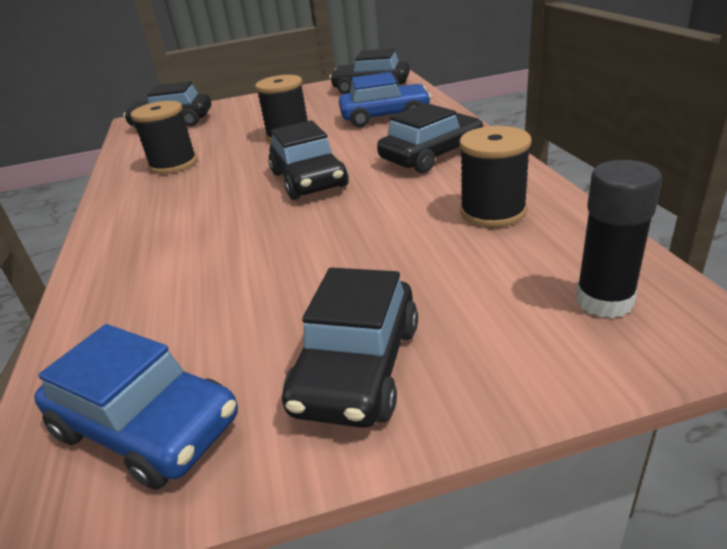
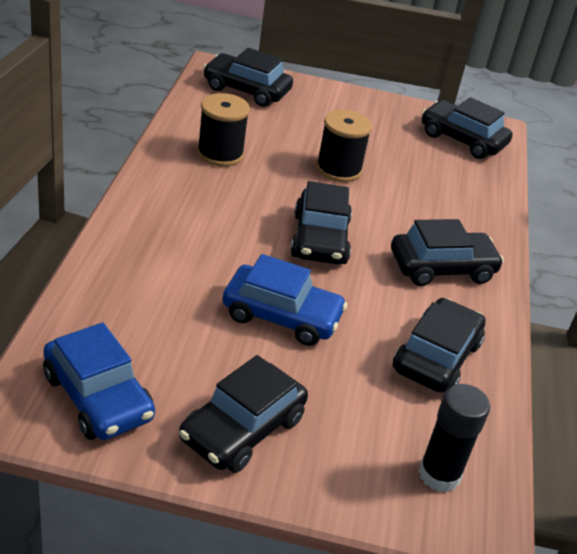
camera: 15 degrees right, 5 degrees up
blue car [339,72,431,127] -> blue car moved to [222,254,347,346]
black spool [459,126,532,227] -> black car [393,298,485,393]

